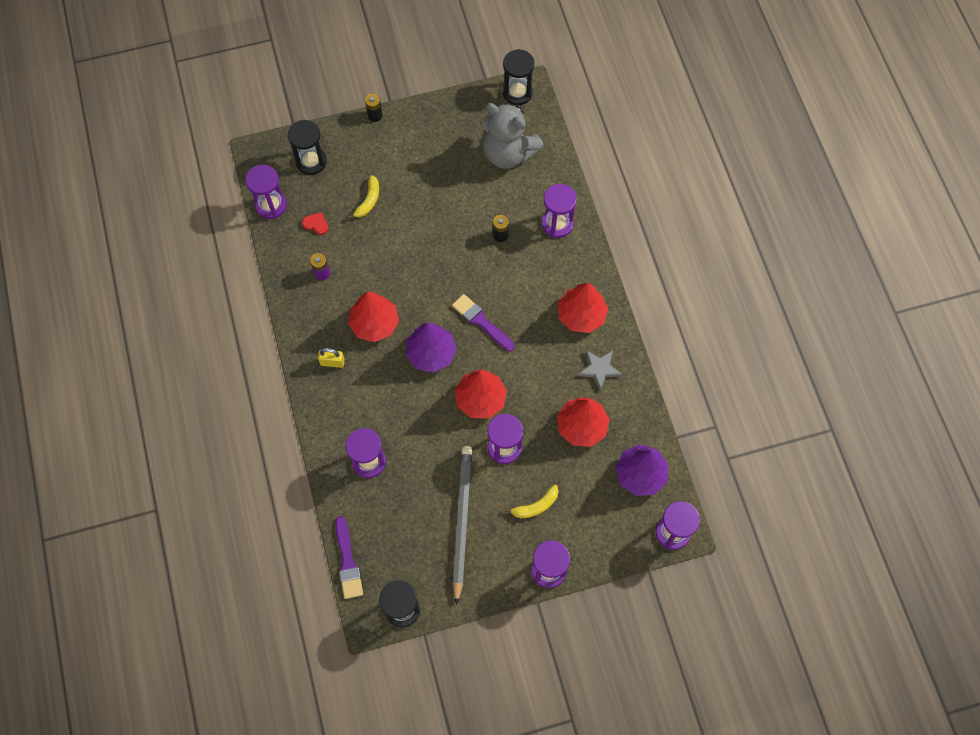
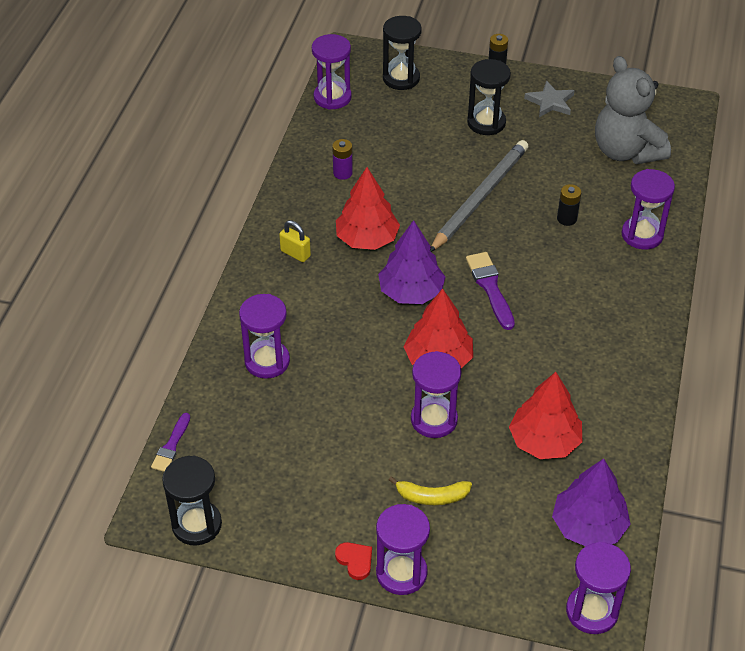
camera: 30 degrees right, 20 degrees down
red heart [302,212,329,235] -> red heart moved to [335,542,372,580]
purple brush [335,516,363,599] -> purple brush [151,413,190,472], size x0.65
yellow banana [348,175,379,219] -> none
grey pencil [453,446,472,605] -> grey pencil moved to [430,140,528,252]
black hourglass [503,49,535,105] -> black hourglass moved to [467,59,511,135]
red tree [558,283,608,333] -> none
grey star [578,350,623,391] -> grey star moved to [524,80,575,117]

